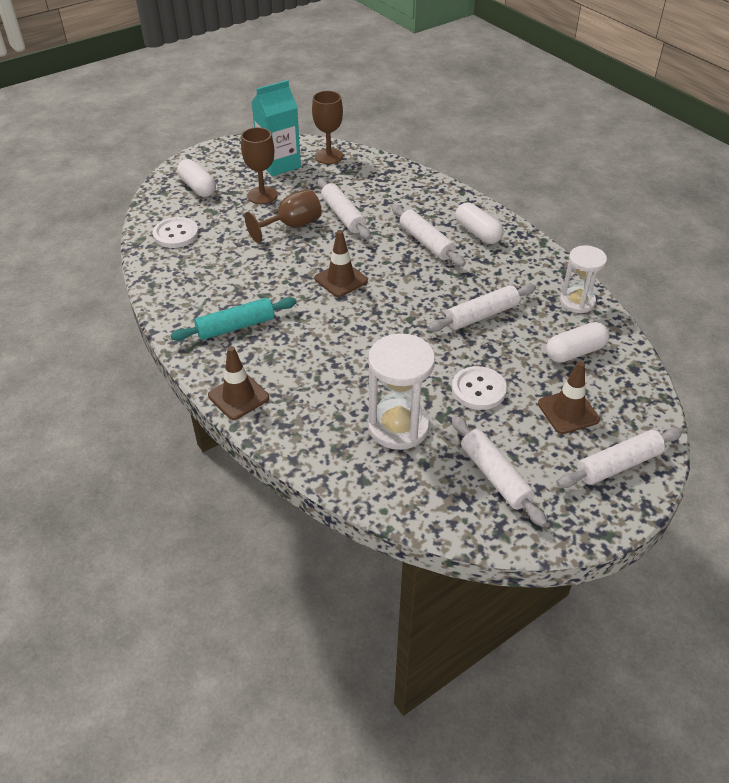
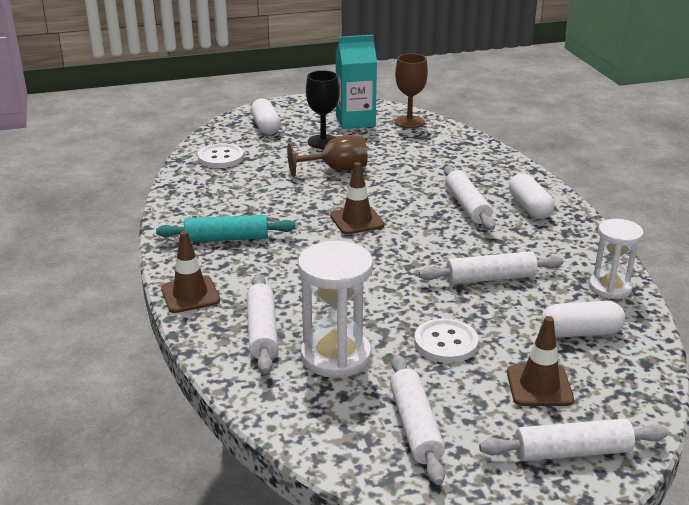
camera: 20 degrees right, 15 degrees down
brown goblet [241,127,278,204] -> black goblet [306,70,340,149]
white rolling pin [318,178,371,240] -> white rolling pin moved to [246,274,278,374]

